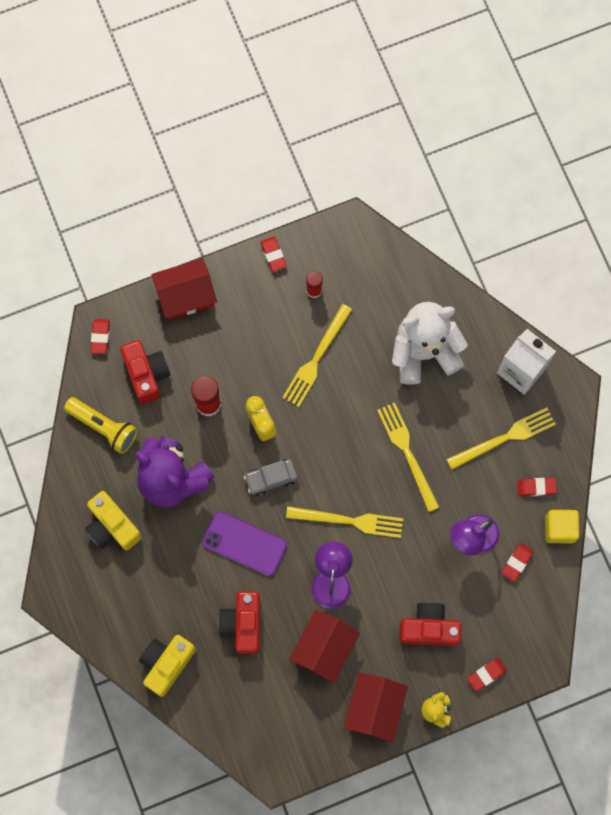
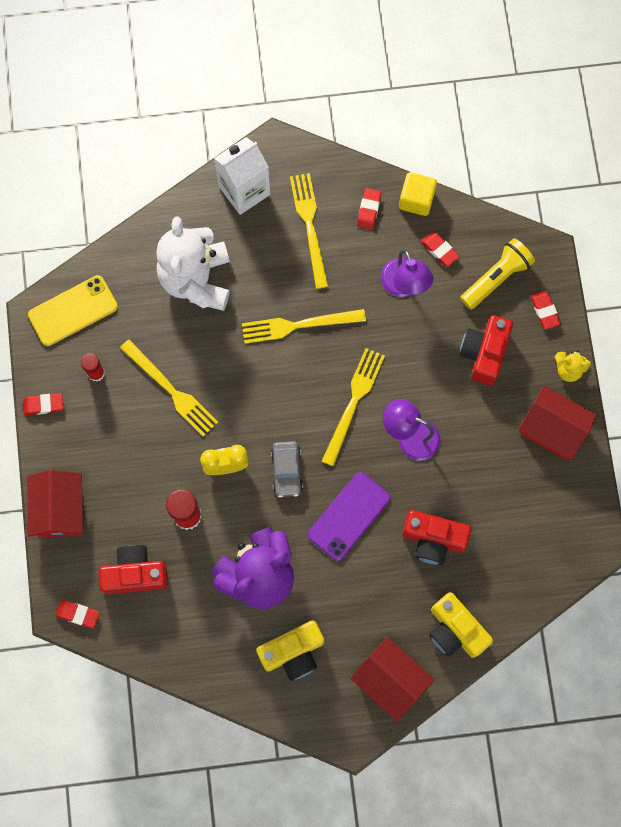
camera: 75 degrees left, 0 degrees up
yellow flashlight [64,397,138,454] -> yellow flashlight moved to [460,238,535,310]
red house [289,610,360,684] -> red house moved to [350,637,434,722]
none -> yellow phone [28,275,118,346]

